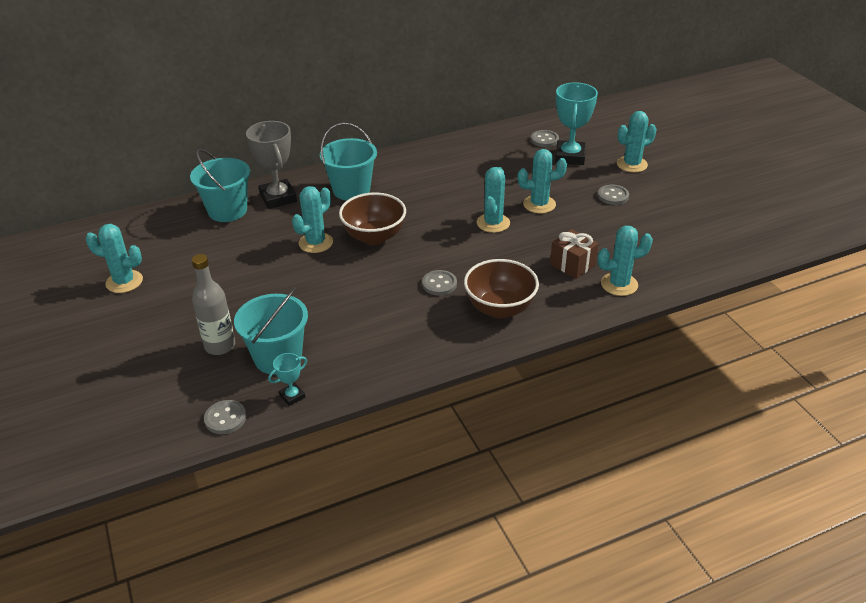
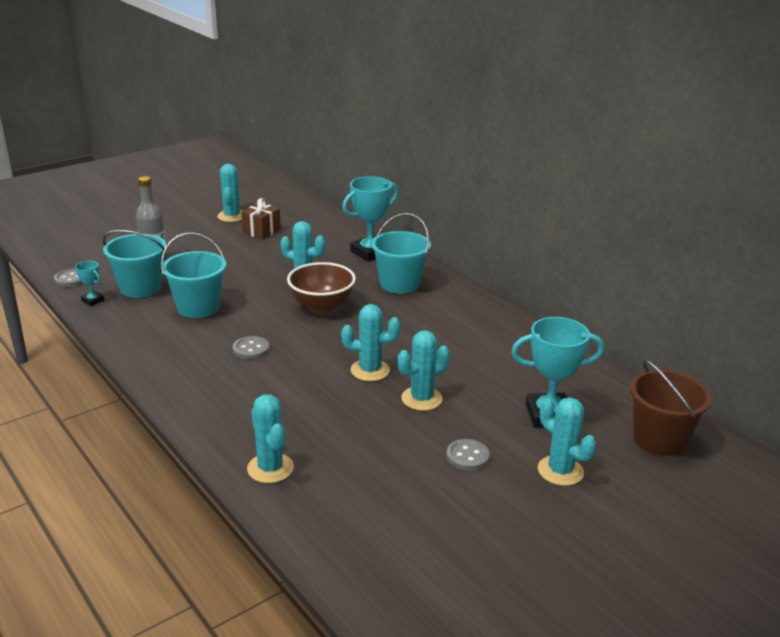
camera: 75 degrees right, 10 degrees down
turquoise bucket [190,149,250,222] -> turquoise bucket moved to [161,232,226,318]
grey trophy [246,121,297,209] -> turquoise trophy [342,177,398,262]
brown bowl [464,259,539,318] -> none
turquoise cactus [518,149,567,213] -> turquoise cactus turned 75 degrees clockwise [398,330,450,411]
grey button [531,130,559,147] -> none
brown gift [550,229,599,279] -> brown gift moved to [241,198,281,240]
none -> brown bucket [630,359,712,456]

